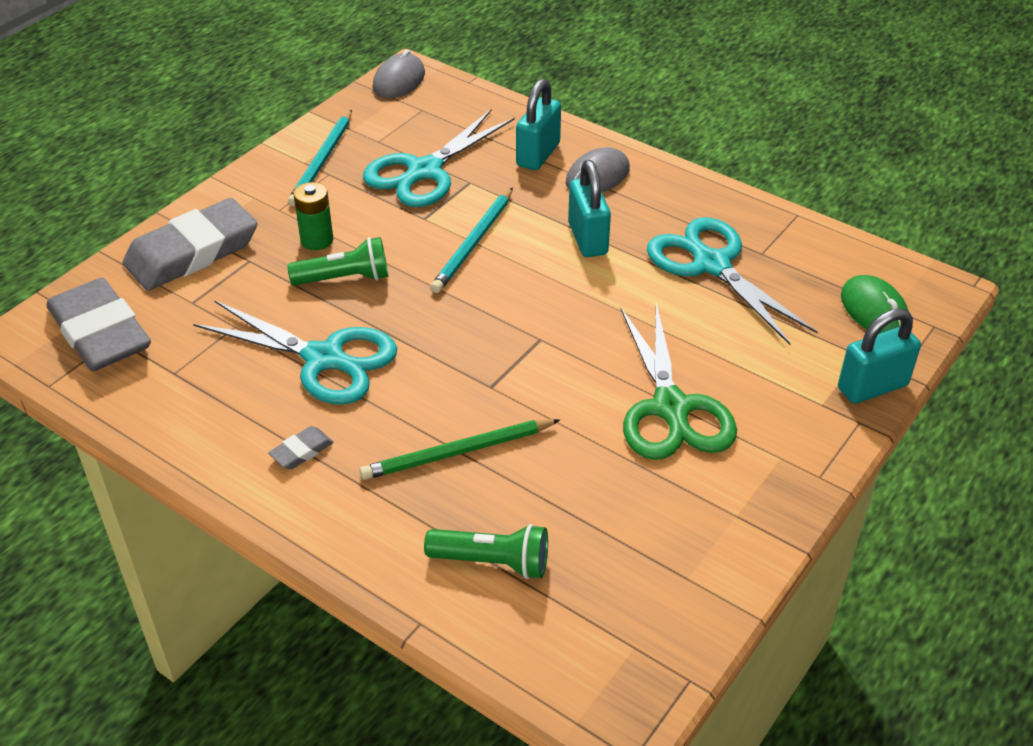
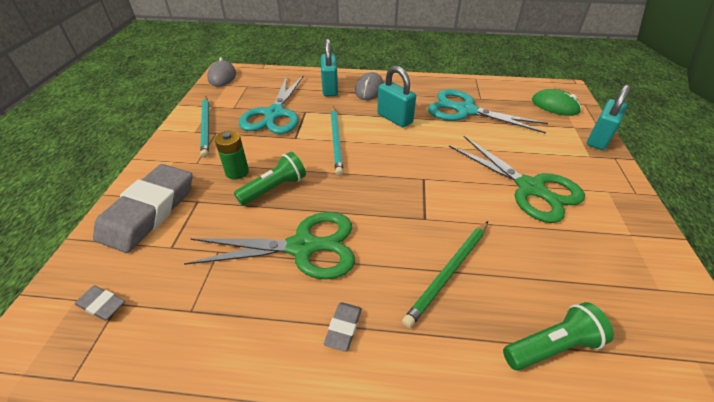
camera: 30 degrees left, 0 degrees up
grey eraser [47,278,151,371] -> grey eraser [75,285,125,321], size x0.41
turquoise scissors [193,300,397,405] -> green scissors [184,212,355,279]

